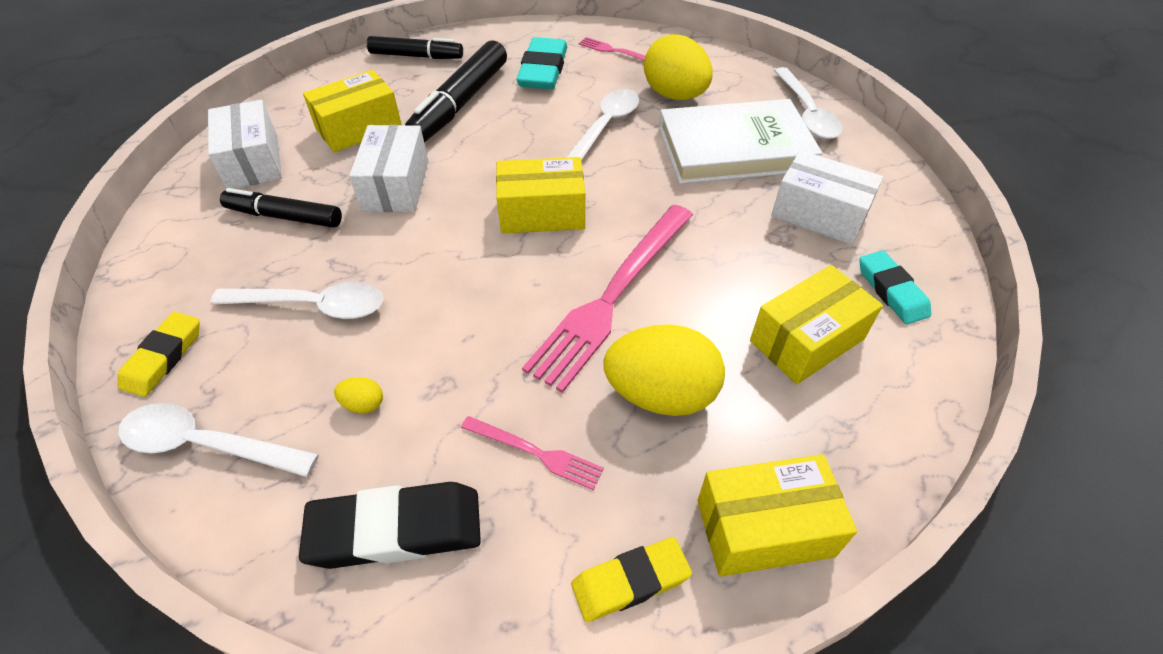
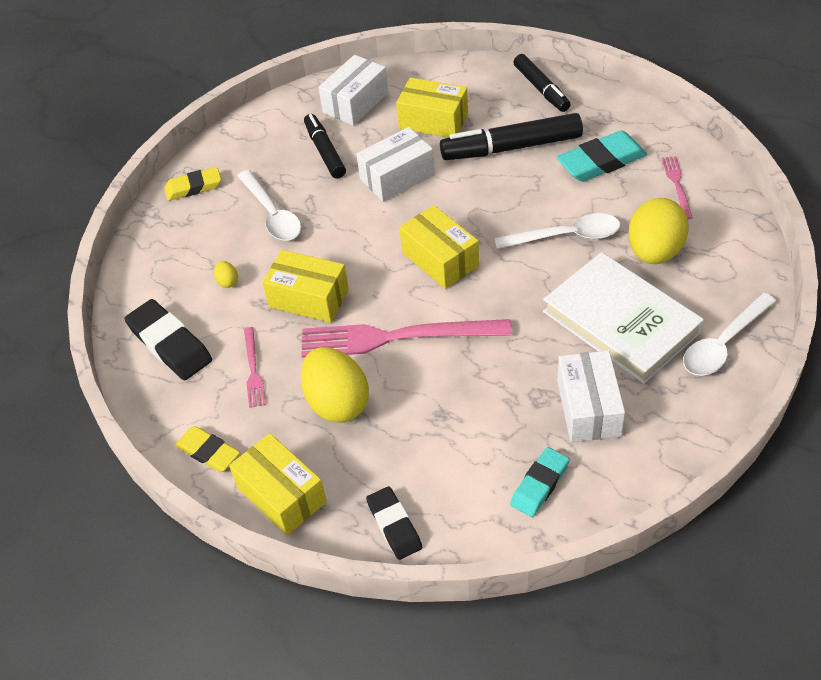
camera: 60 degrees right, 0 degrees up
white spoon [118,403,319,477] -> none
yellow box [750,265,883,384] -> yellow box moved to [262,250,349,323]
none -> black eraser [366,486,422,560]

